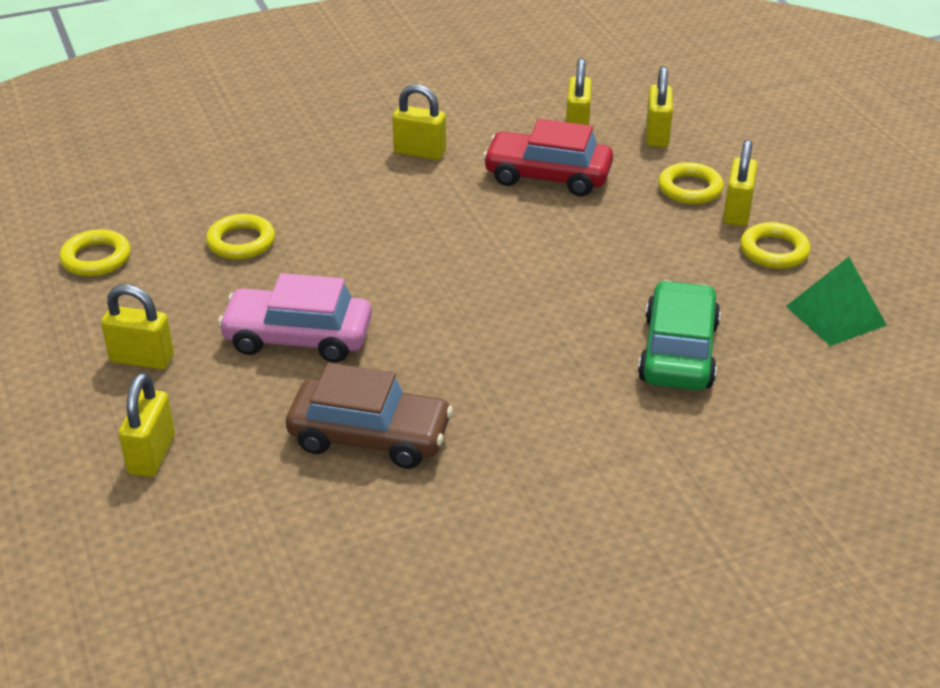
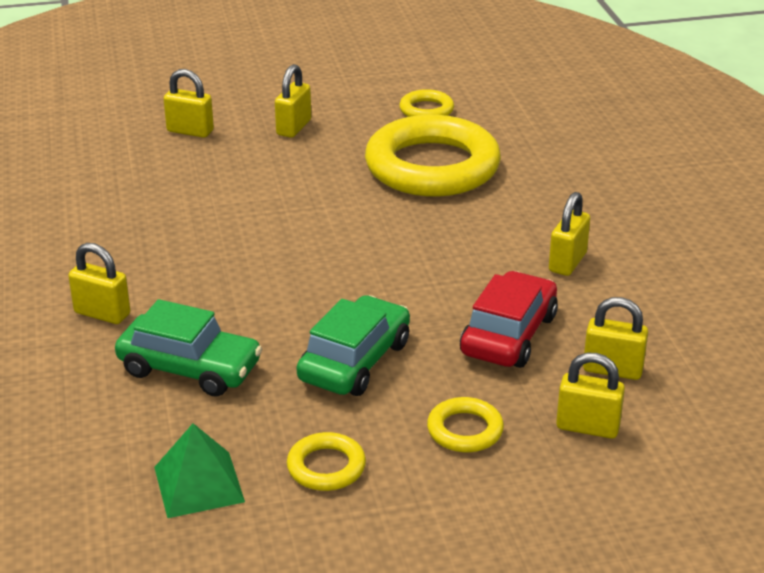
camera: 100 degrees right, 5 degrees down
yellow ring [206,214,275,260] -> yellow ring [365,115,501,197], size x2.31
pink car [218,273,372,363] -> none
brown car [286,363,453,469] -> none
yellow padlock [723,139,758,226] -> yellow padlock moved to [68,243,130,324]
none -> green car [296,295,410,396]

